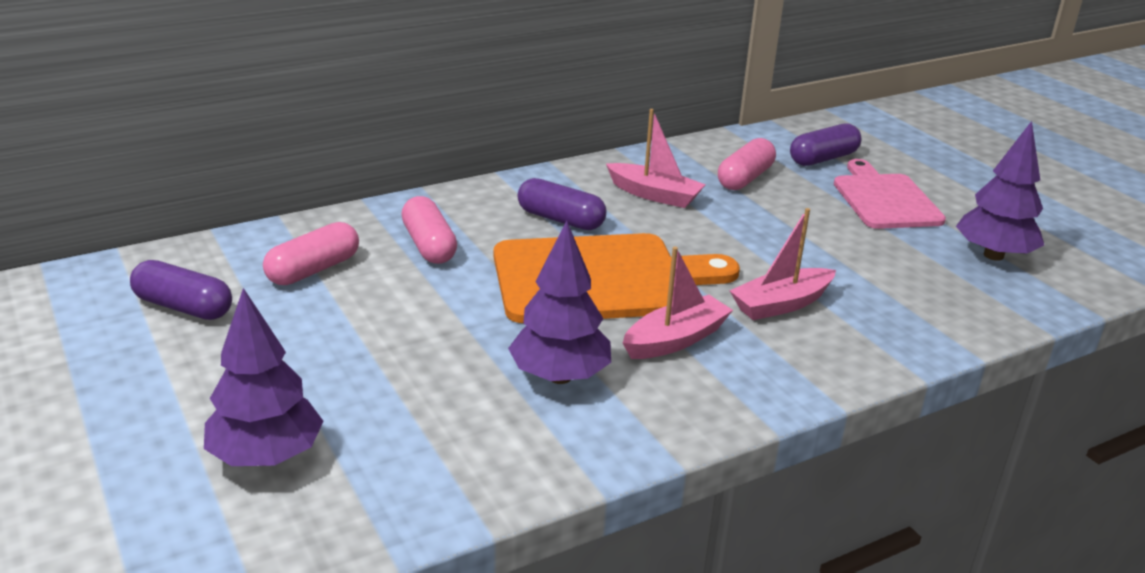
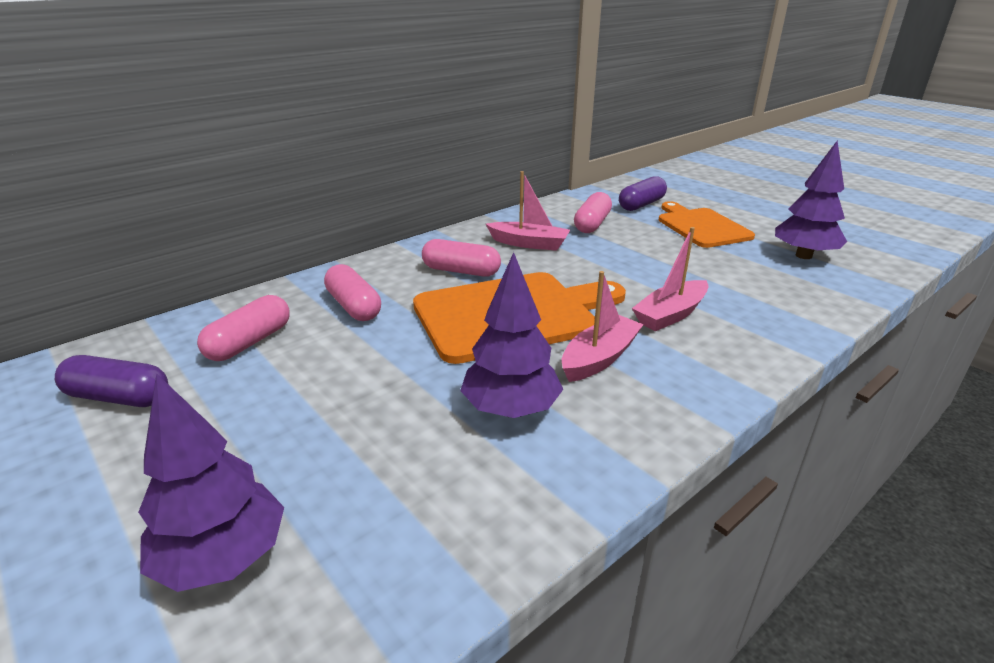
camera: 10 degrees left, 0 degrees up
purple capsule [518,178,606,230] -> pink capsule [422,239,501,277]
pink cutting board [834,159,946,229] -> orange cutting board [659,201,755,248]

